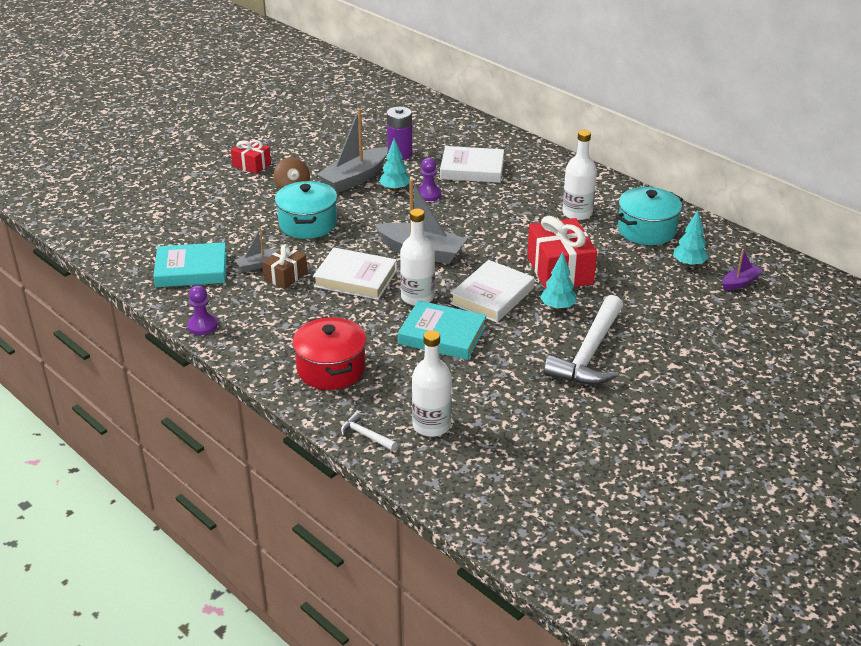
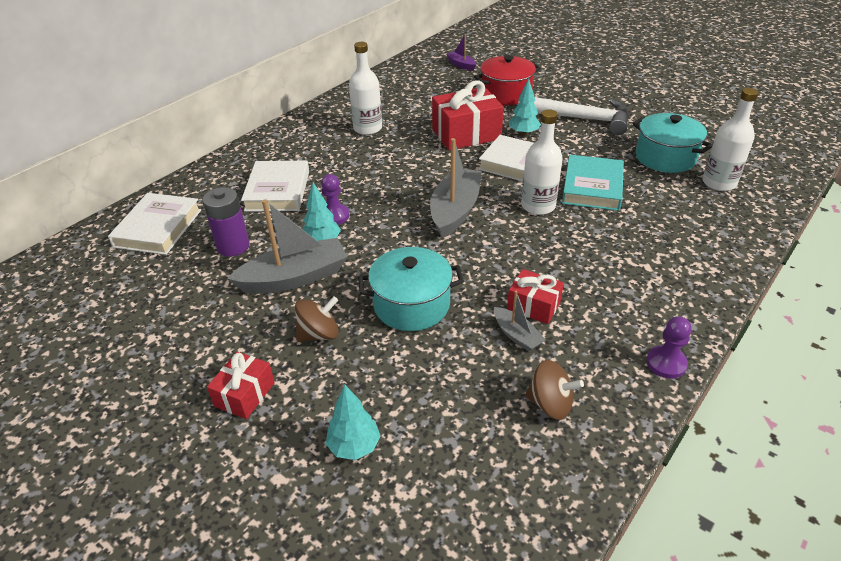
camera: 95 degrees left, 5 degrees up
turquoise book [153,242,227,287] -> brown spinning top [525,360,584,420]
brown gift [262,244,308,289] -> red gift [507,269,564,324]
red pot [292,316,366,390] -> red pot moved to [474,55,541,105]
white book [313,247,397,300] -> white book moved to [108,193,201,255]
grey boat [317,108,388,193] -> grey boat turned 60 degrees counterclockwise [227,199,347,294]
white hammer [340,413,397,451] -> none
turquoise pot [616,187,683,245] -> turquoise pot moved to [632,113,713,173]
turquoise tree [673,210,709,267] -> turquoise tree moved to [326,385,380,460]

